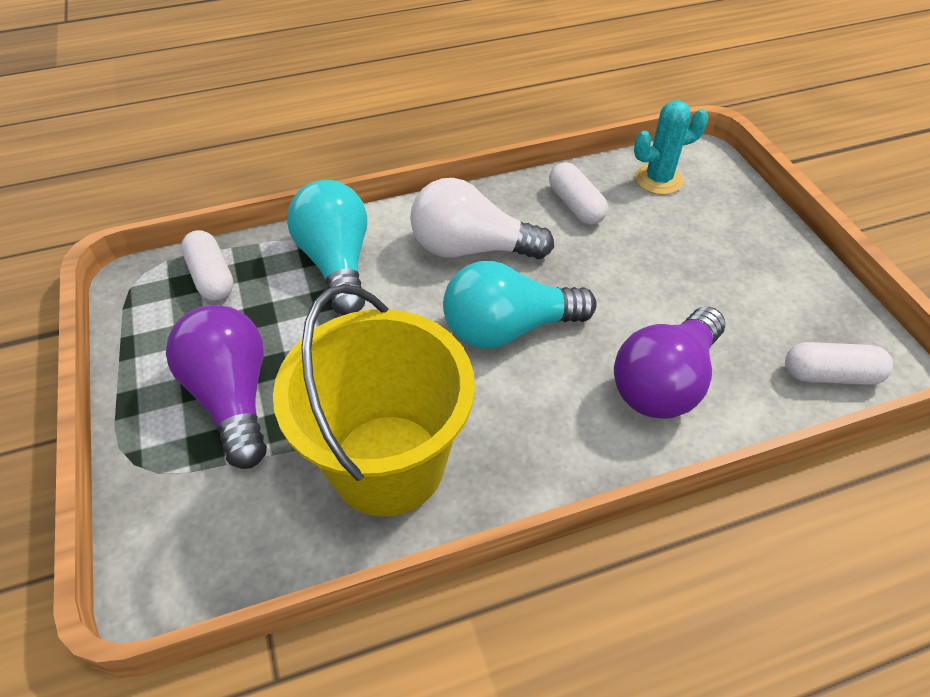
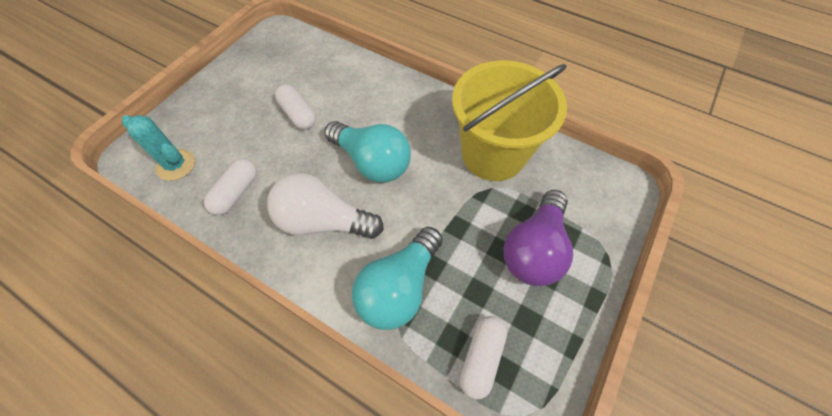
camera: 130 degrees left, 10 degrees up
white light bulb [410,178,554,259] -> white light bulb turned 135 degrees clockwise [267,173,384,239]
purple light bulb [614,307,725,419] -> none
white capsule [785,342,893,385] -> white capsule moved to [275,84,316,130]

